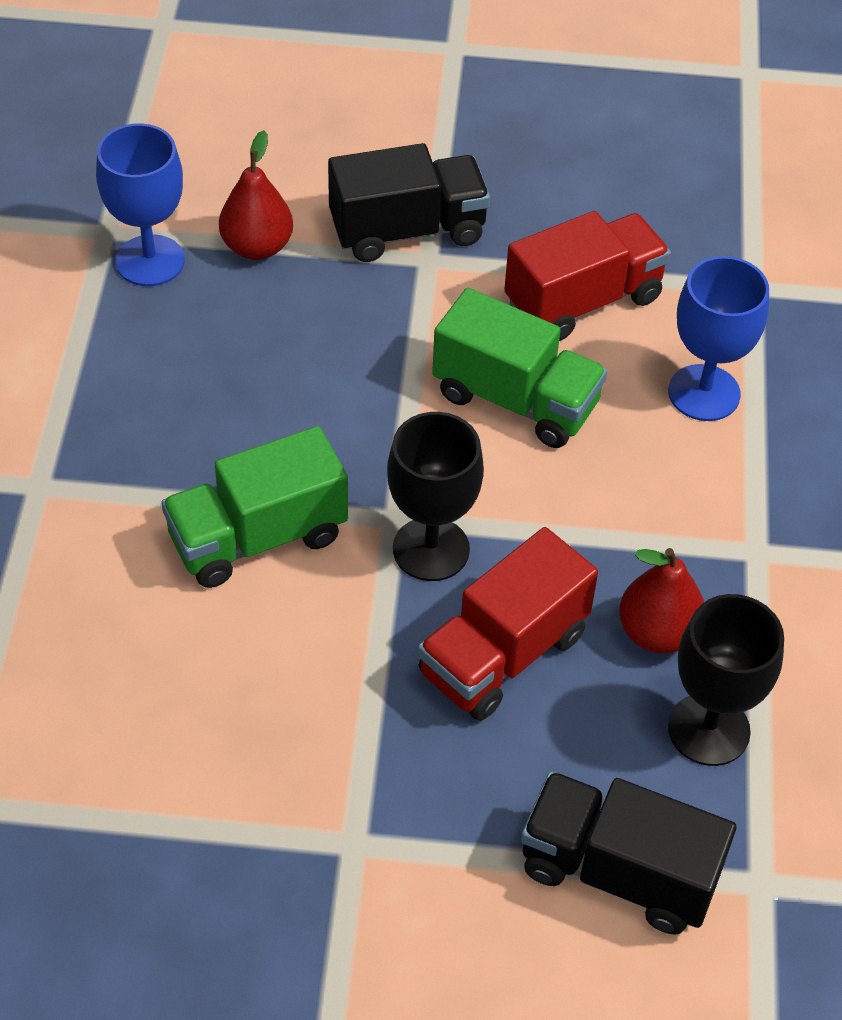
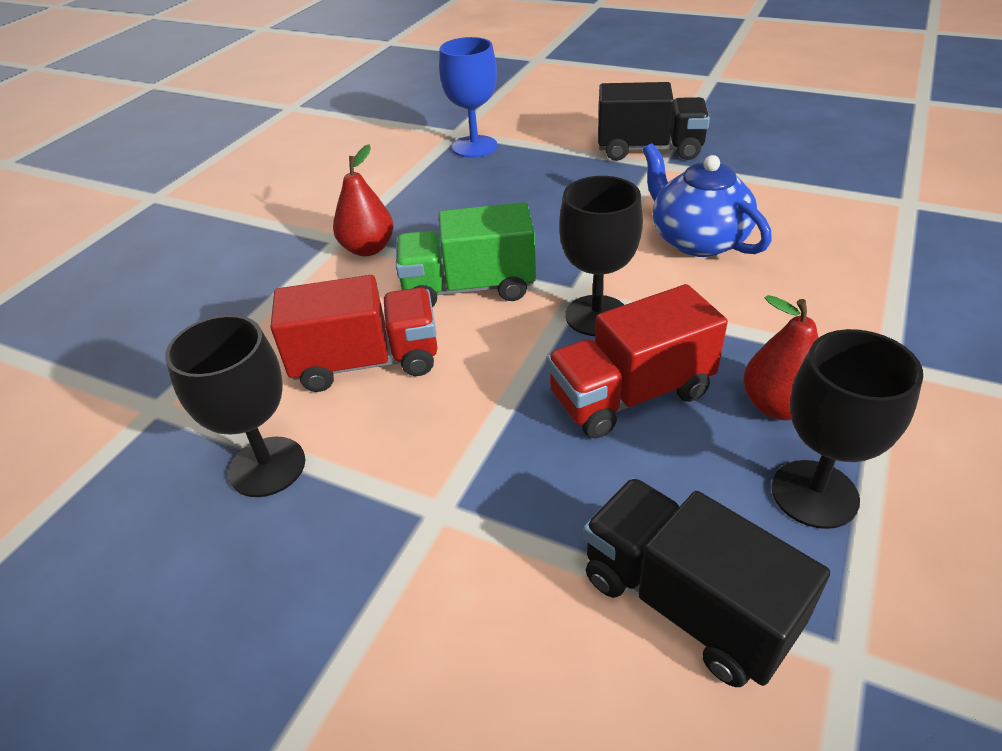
camera: 25 degrees right, 10 degrees down
red pear [219,130,293,260] -> red pear moved to [333,145,394,256]
green truck [432,288,607,448] -> blue teapot [643,143,772,257]
red truck [504,211,671,341] -> red truck moved to [271,275,438,392]
blue goblet [668,256,769,421] -> none
none -> black goblet [165,315,305,497]

